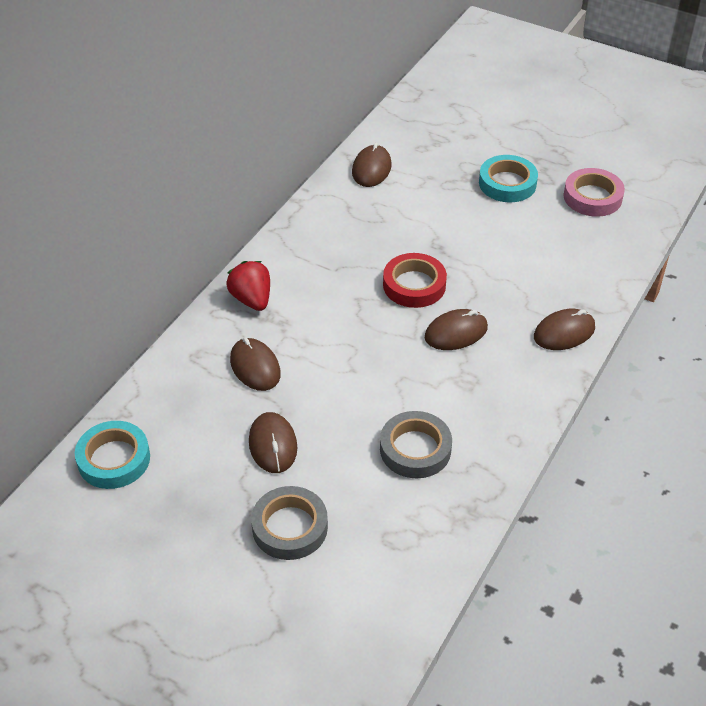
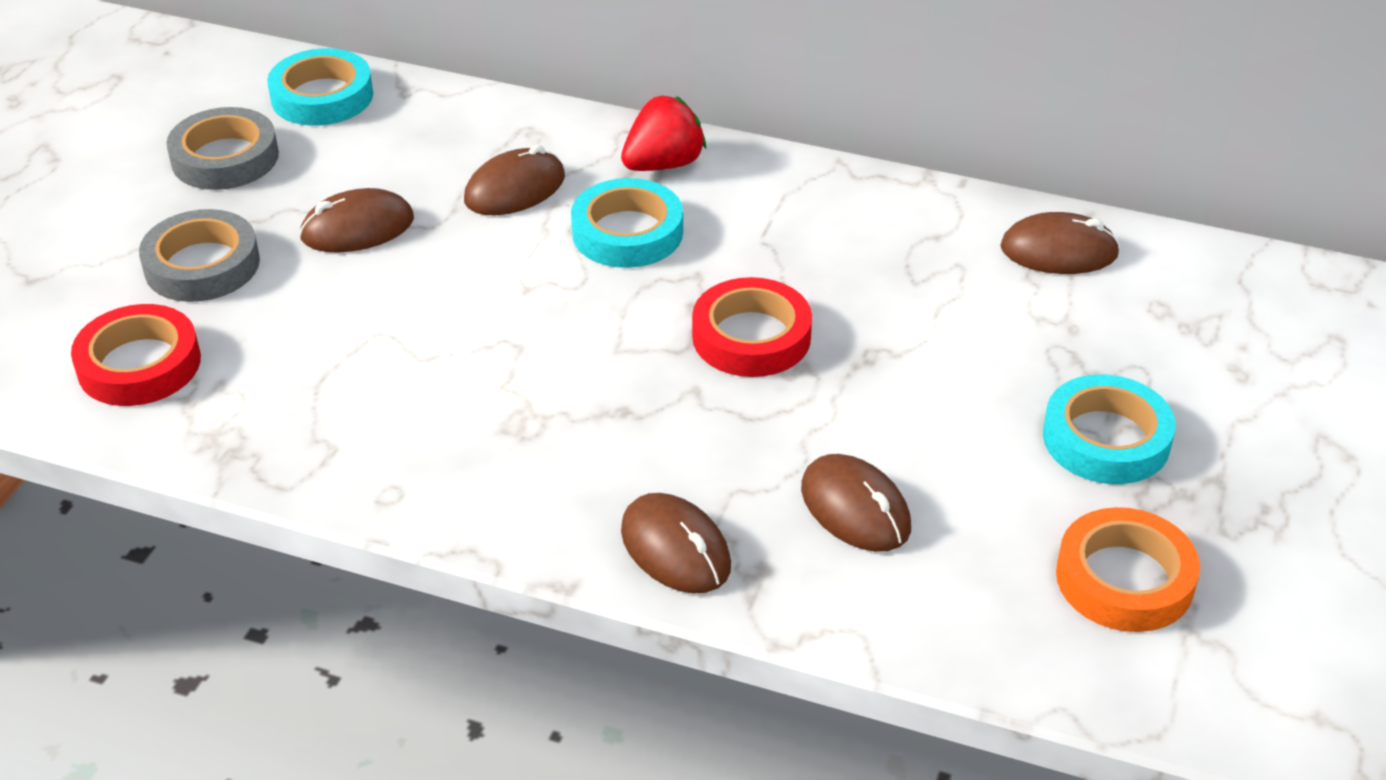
camera: 80 degrees right, 5 degrees down
grey tape [380,411,452,478] -> grey tape moved to [166,107,279,190]
brown mouse [425,309,488,350] -> brown mouse moved to [801,454,911,552]
pink tape [564,168,625,217] -> orange tape [1056,507,1200,632]
none -> red tape [71,304,201,406]
none -> turquoise tape [571,178,683,268]

